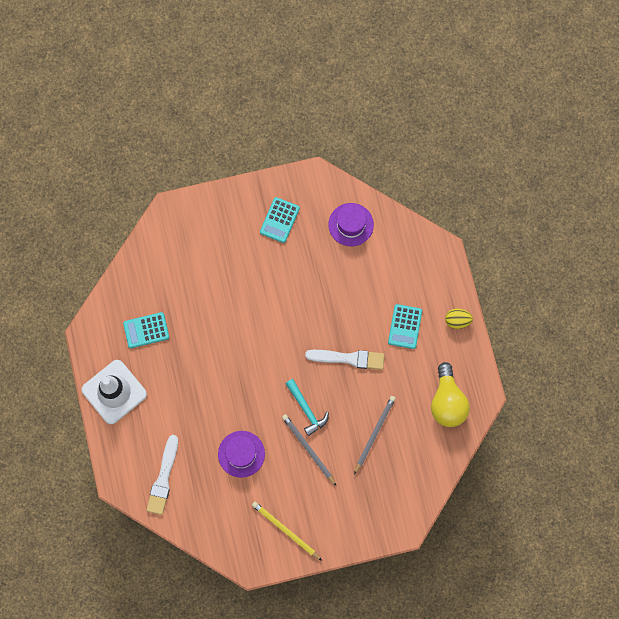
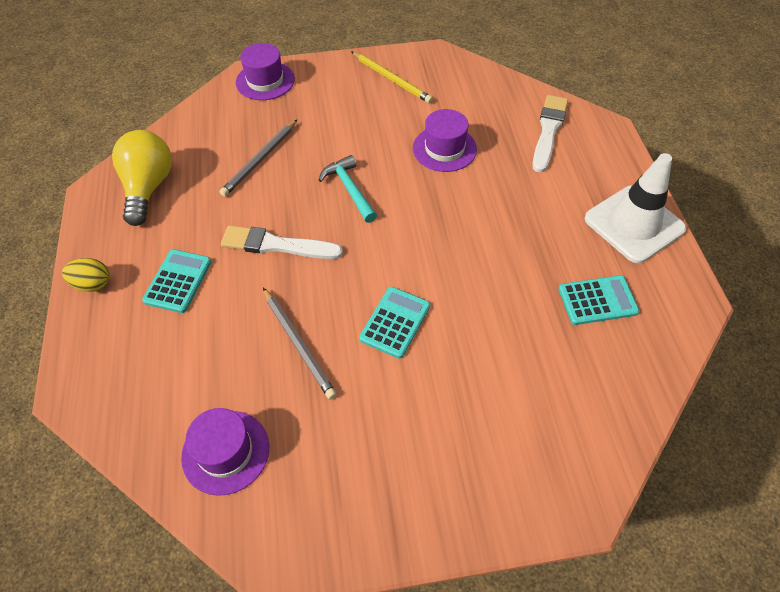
camera: 175 degrees left, 20 degrees down
turquoise calculator [260,197,300,243] -> turquoise calculator moved to [359,287,430,359]
grey pencil [282,414,336,486] -> grey pencil moved to [263,288,337,399]
none -> purple hat [236,43,295,100]

